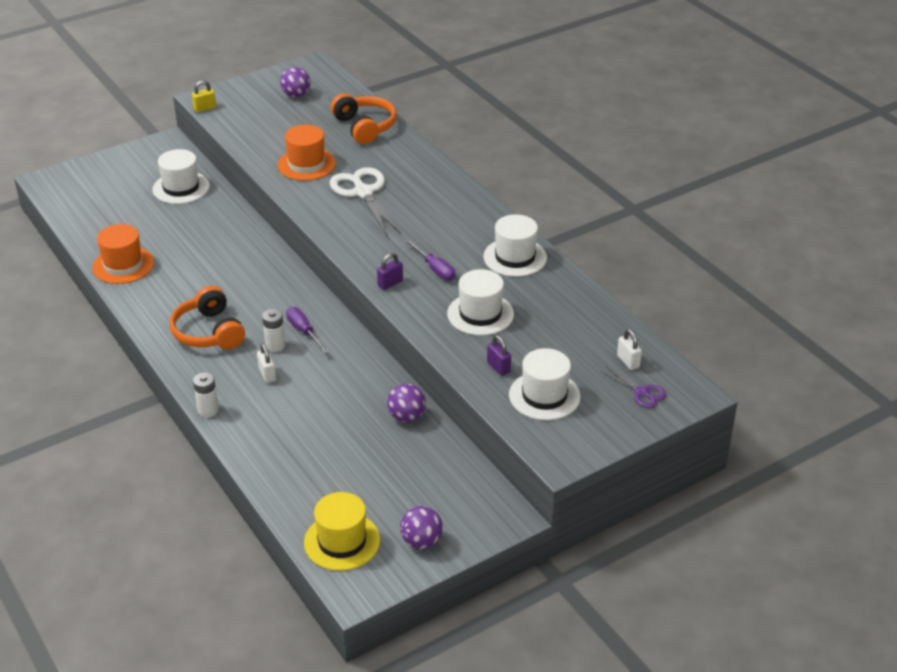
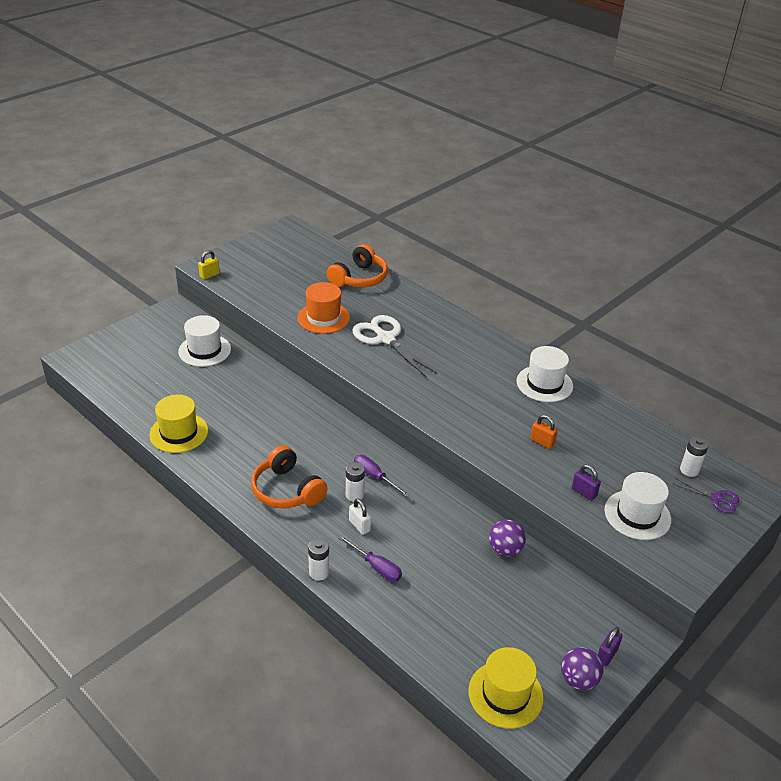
camera: 15 degrees left, 0 degrees up
orange hat [92,224,154,284] -> yellow hat [149,395,208,453]
purple ball [280,67,311,98] -> none
orange headphones [331,93,397,144] -> orange headphones turned 75 degrees clockwise [326,244,388,287]
purple padlock [377,253,403,290] -> purple padlock moved to [598,627,623,666]
purple screwdriver [405,239,456,281] -> purple screwdriver moved to [338,535,402,582]
white hat [447,269,514,336] -> orange padlock [530,415,558,449]
white padlock [617,329,642,370] -> white battery [680,436,709,477]

